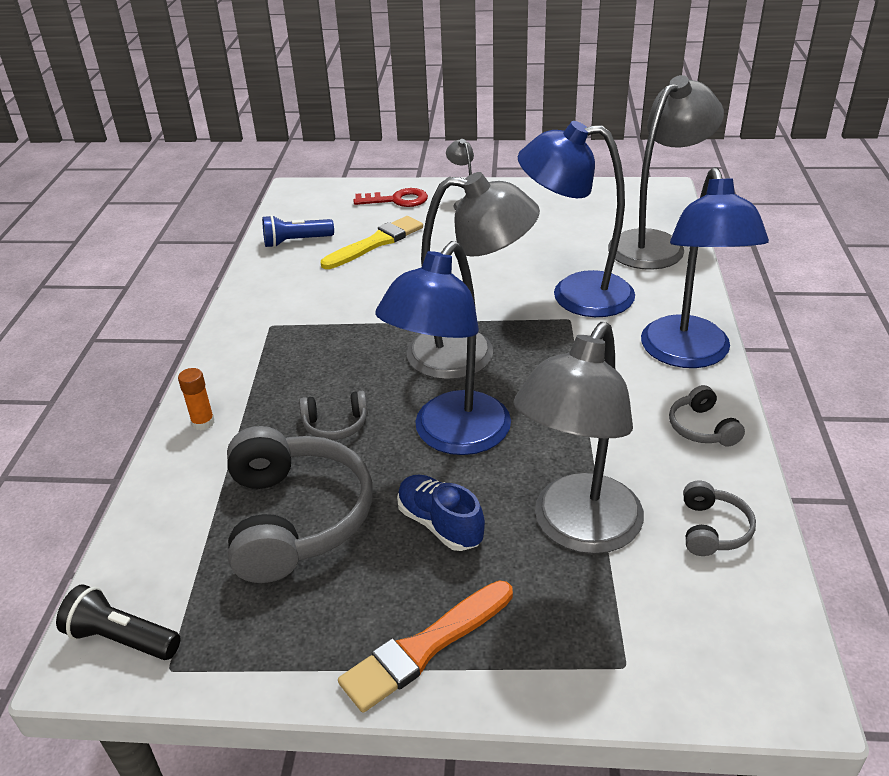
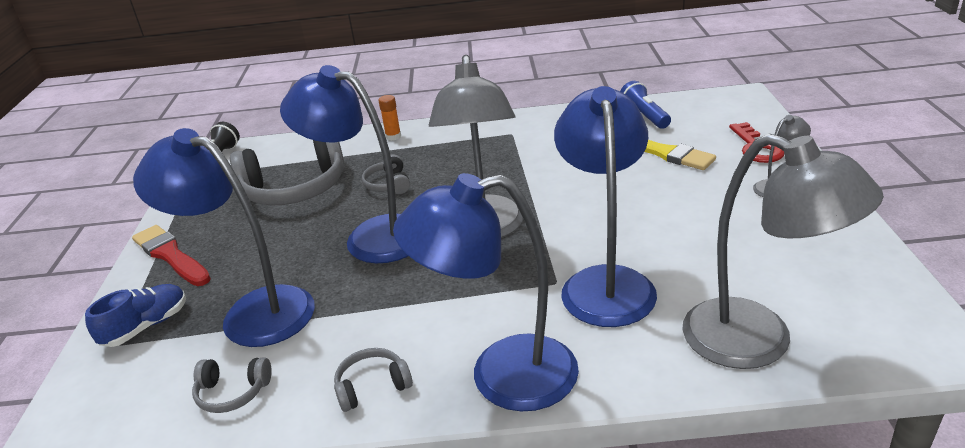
camera: 85 degrees right, 5 degrees down
orange brush [338,581,513,713] -> red brush [132,225,211,286]
blue shoe [397,475,485,551] -> blue shoe moved to [85,284,186,347]
grey lamp [513,322,644,554] -> blue lamp [133,128,315,347]

